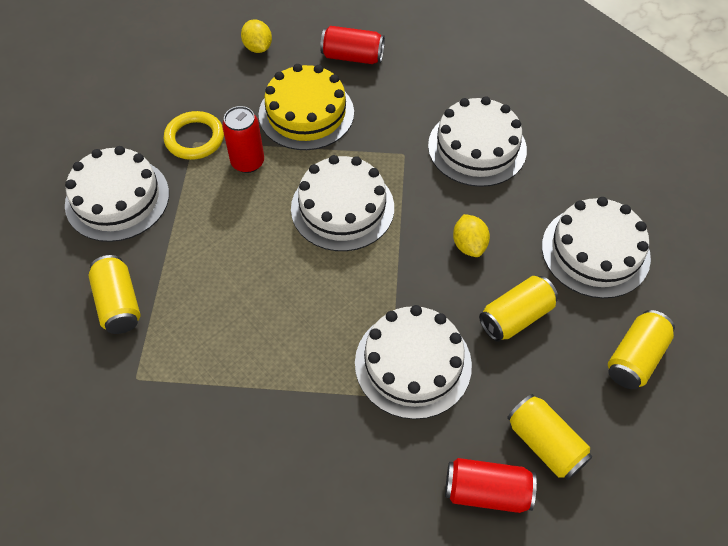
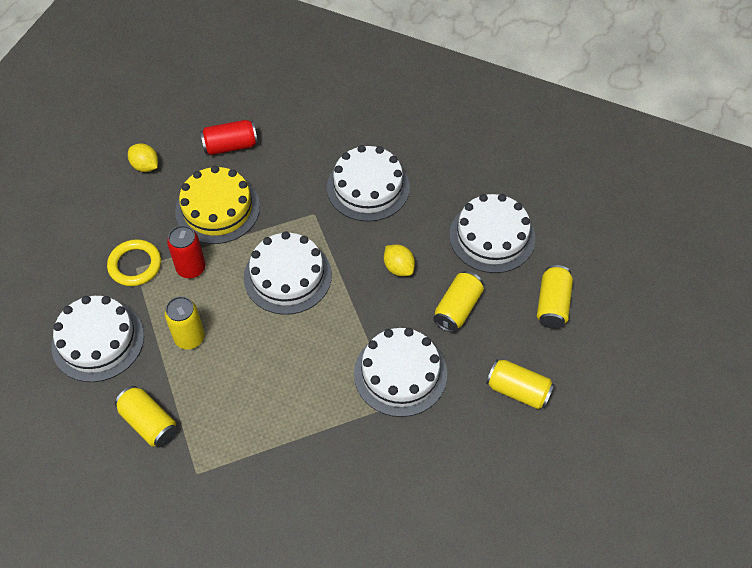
camera: 25 degrees left, 0 degrees up
red can [445,458,537,513] -> none
none -> yellow can [165,296,205,349]

